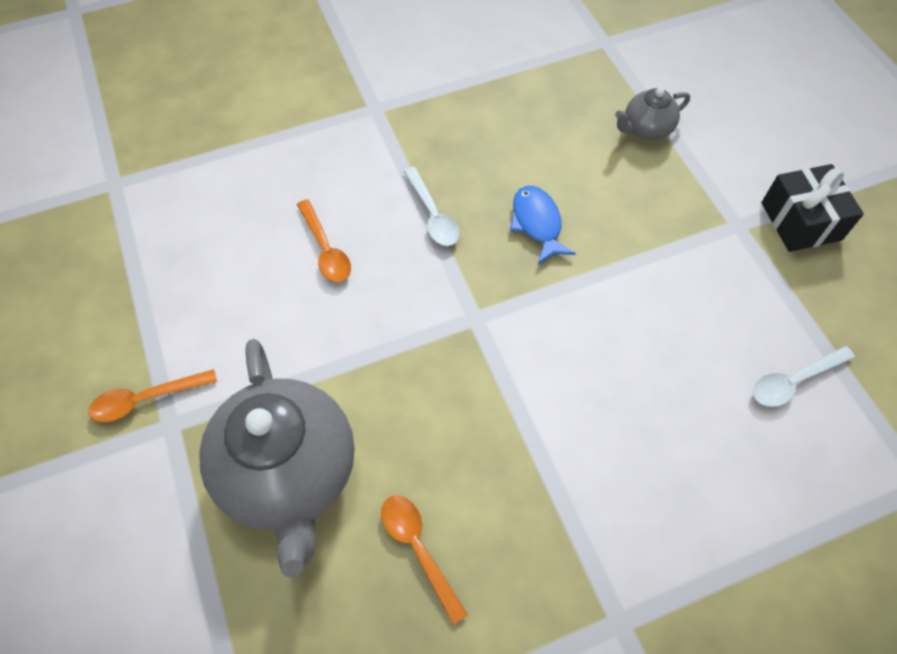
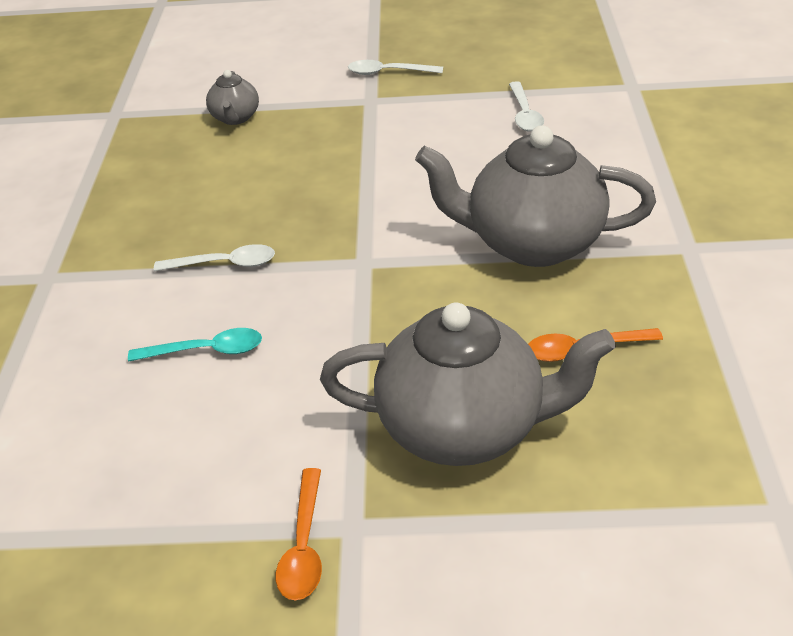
camera: 65 degrees left, 20 degrees down
orange spoon [297,199,351,282] -> turquoise spoon [128,328,262,361]
blue fish [510,186,576,264] -> none
black gift [761,164,864,252] -> white spoon [348,60,443,75]
none -> grey teapot [415,125,656,267]

